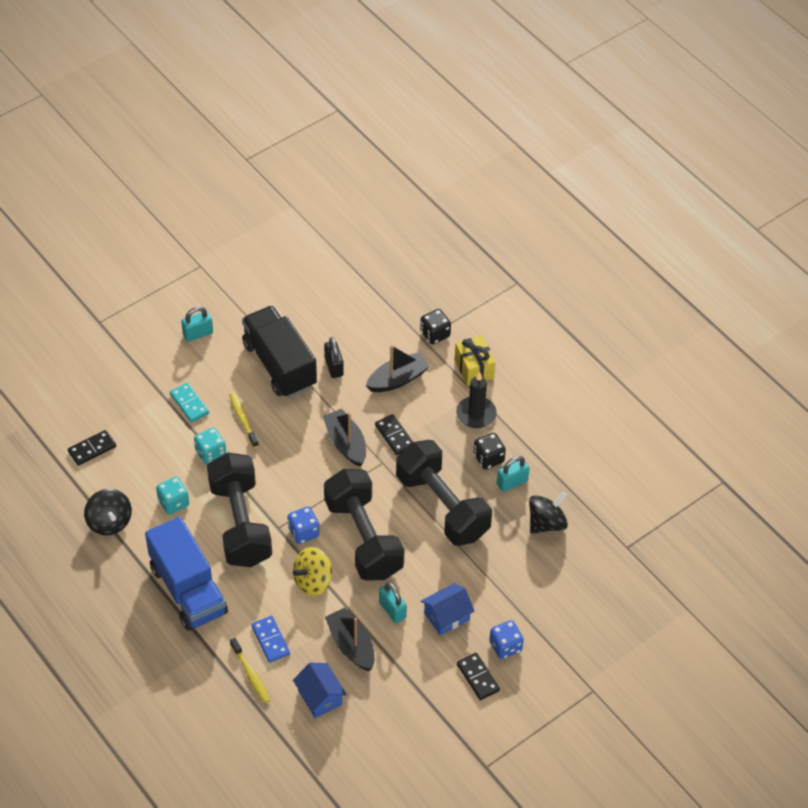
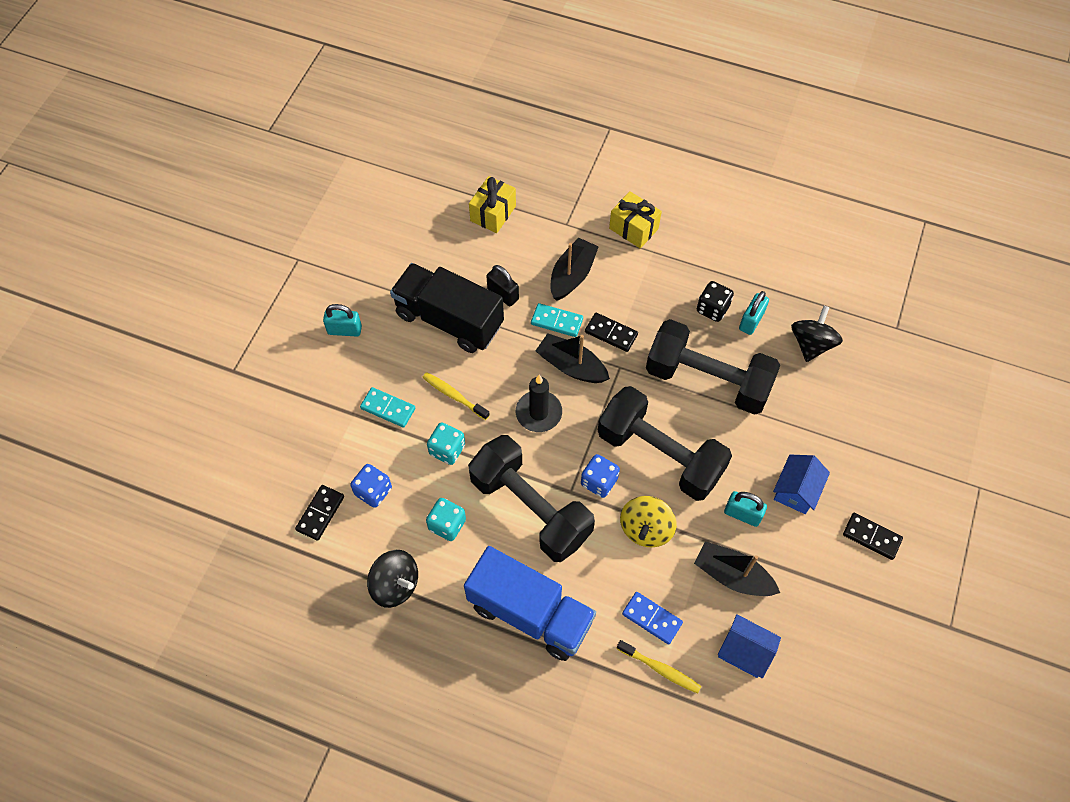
camera: 30 degrees left, 10 degrees up
turquoise padlock [181,306,213,342] -> turquoise padlock turned 60 degrees clockwise [323,304,362,337]
black dice [420,309,451,344] -> none
black candle [456,371,497,428] -> black candle moved to [516,375,562,432]
blue dice [489,620,524,659] -> blue dice moved to [350,464,392,508]
none -> yellow gift [469,176,516,233]
none -> turquoise domino [531,303,583,337]

